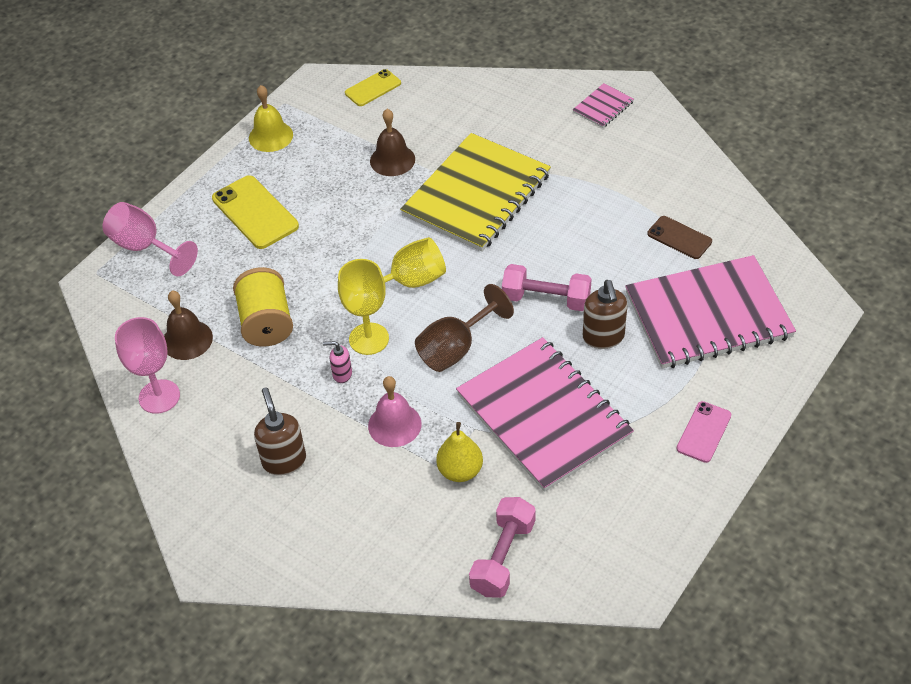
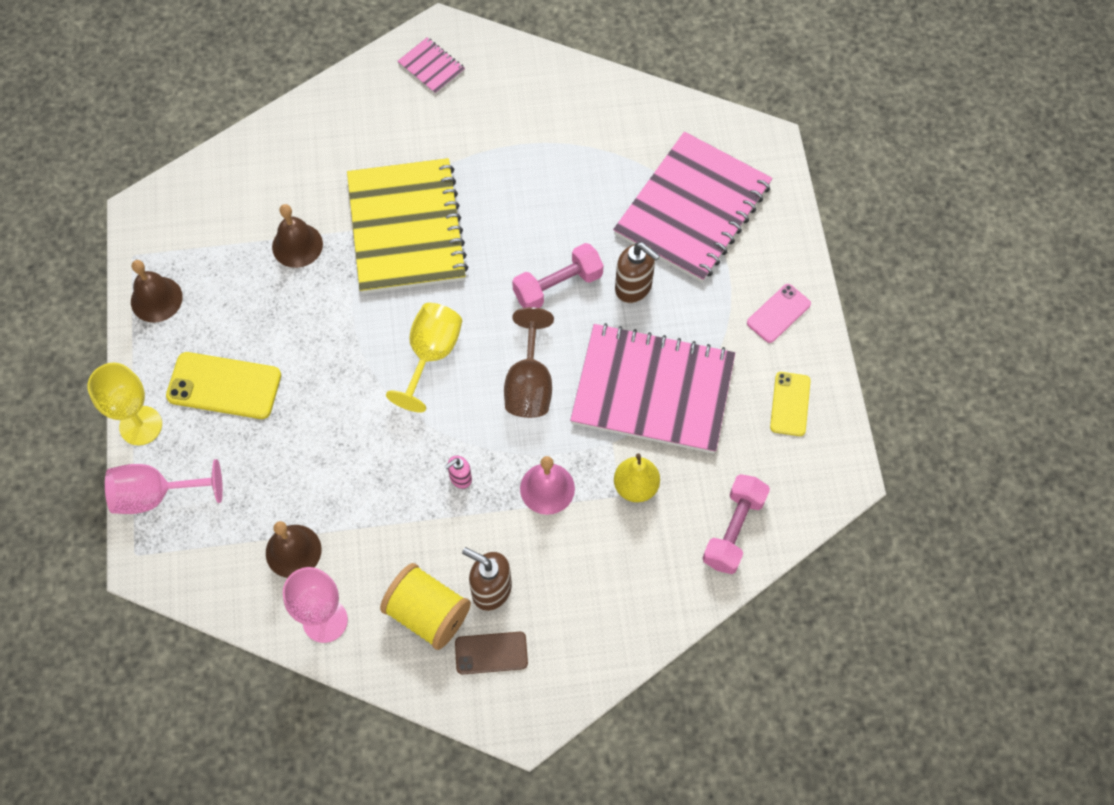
camera: 45 degrees left, 15 degrees up
yellow spool [233,267,293,347] -> yellow spool moved to [380,563,471,650]
yellow bell [249,85,293,152] -> brown bell [131,260,183,322]
yellow goblet [338,259,389,355] -> yellow goblet moved to [87,363,162,446]
yellow phone [345,69,401,106] -> yellow phone moved to [770,372,811,436]
pink dumbbell [469,497,536,598] -> pink dumbbell turned 45 degrees clockwise [703,474,770,574]
pink notebook [573,83,634,128] -> pink notebook turned 45 degrees counterclockwise [398,37,465,94]
brown phone [647,216,712,259] -> brown phone moved to [455,632,528,674]
pink phone [676,401,731,463] -> pink phone turned 60 degrees clockwise [747,284,811,343]

